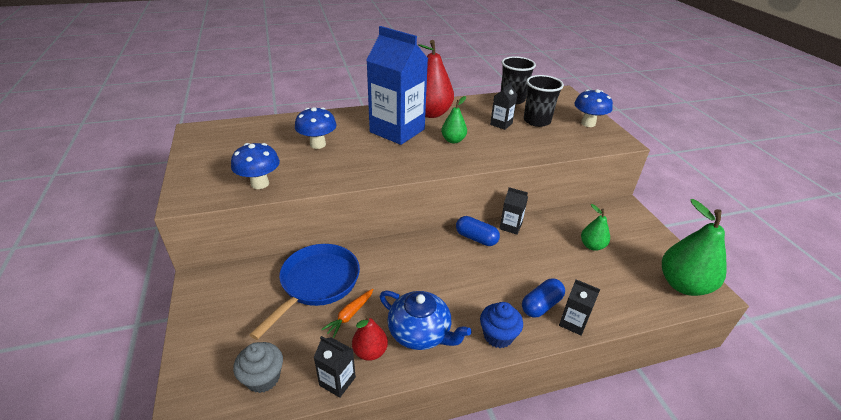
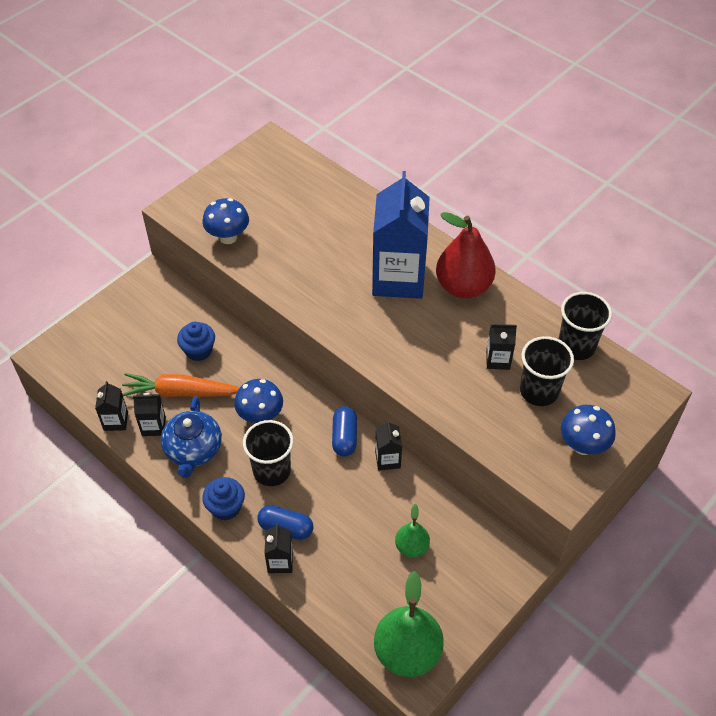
camera: 60 degrees right, 15 degrees up
grey cupcake [233,342,283,393] -> none
blue pan [249,244,360,340] -> blue cupcake [177,322,215,361]
blue mushroom [295,107,337,149] -> blue mushroom moved to [234,379,283,423]
orange carrot [321,289,374,338] -> orange carrot [122,373,240,397], size x1.85
red pear [352,315,388,361] -> black carton [133,393,166,436]
green pear [441,96,467,143] -> none
none -> black cup [243,420,293,486]

